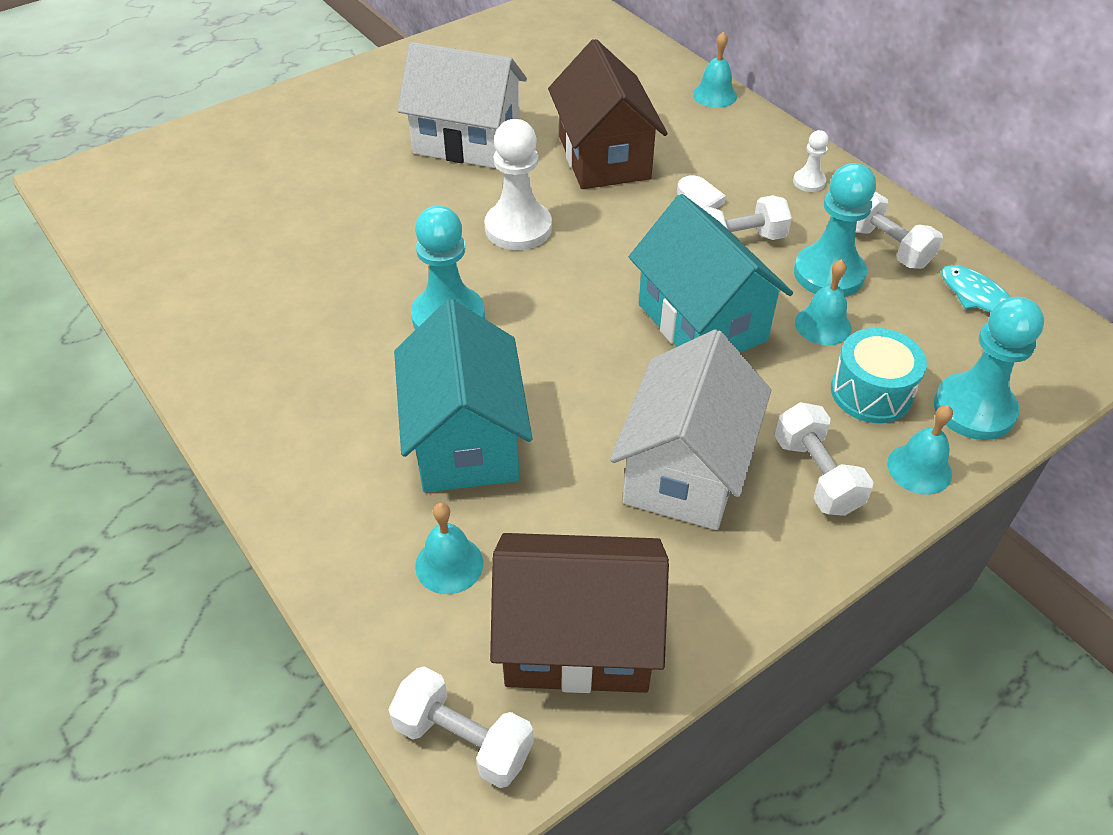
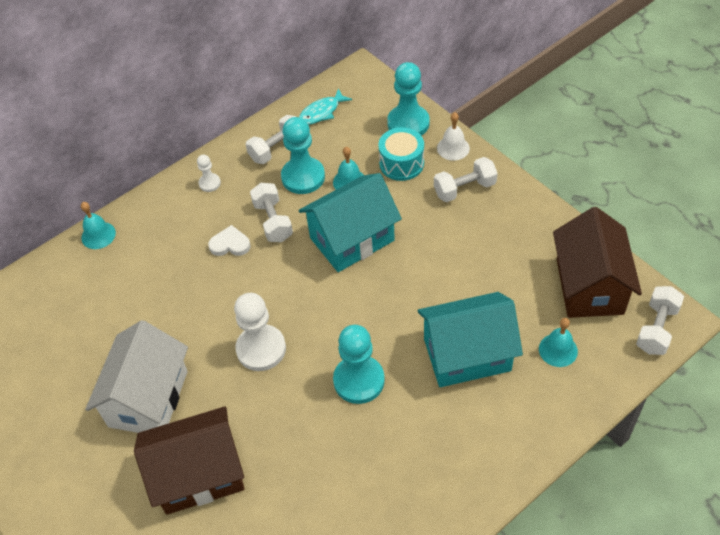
camera: 90 degrees left, 5 degrees up
brown house [548,39,668,189] -> brown house moved to [134,406,245,515]
white house [610,329,771,530] -> none
turquoise bell [887,405,953,495] -> white bell [437,112,470,161]

